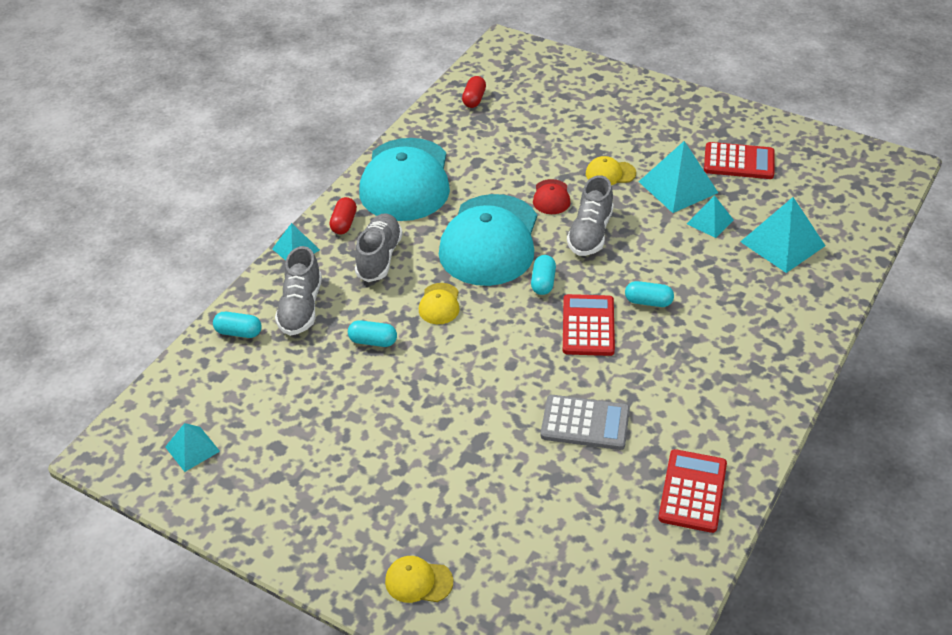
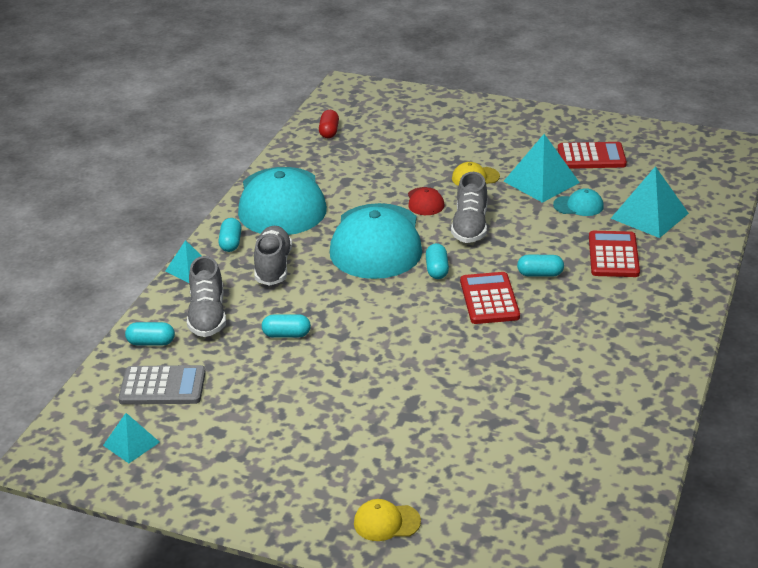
camera: 10 degrees left, 10 degrees down
red capsule [329,197,357,234] -> turquoise capsule [218,218,241,252]
yellow cap [419,283,460,324] -> none
grey calculator [541,395,630,450] -> grey calculator moved to [118,365,206,405]
red calculator [658,449,727,533] -> red calculator moved to [589,231,640,277]
turquoise pyramid [687,195,734,238] -> turquoise cap [553,188,604,216]

